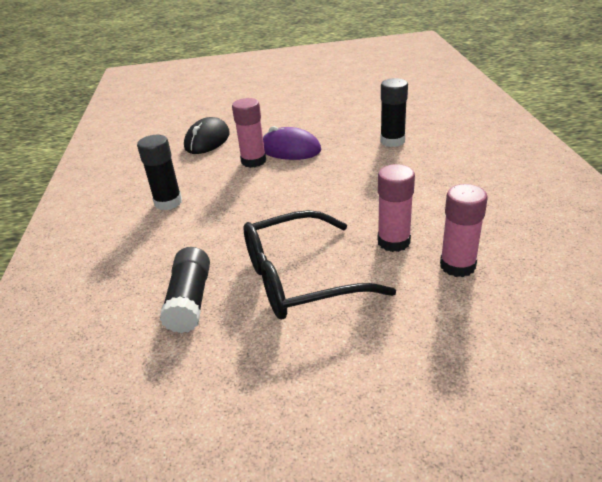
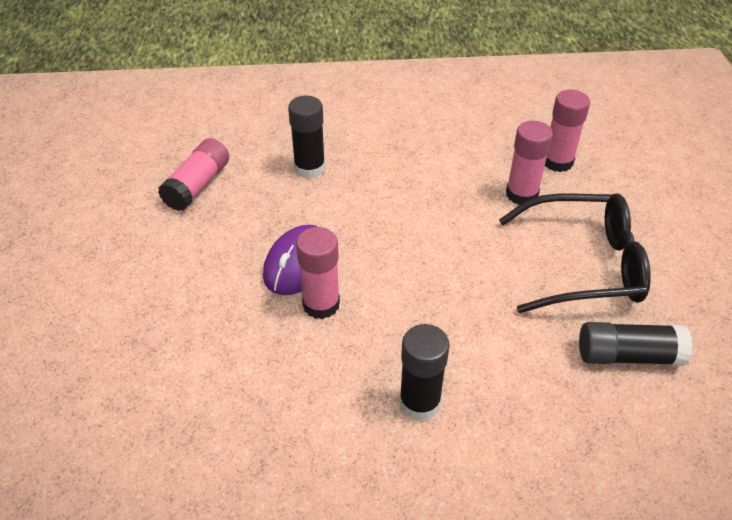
camera: 90 degrees left, 10 degrees up
black mouse [184,117,230,154] -> none
black glasses [244,210,396,319] -> black glasses turned 75 degrees counterclockwise [499,193,651,313]
none -> pink glue stick [158,138,229,211]

